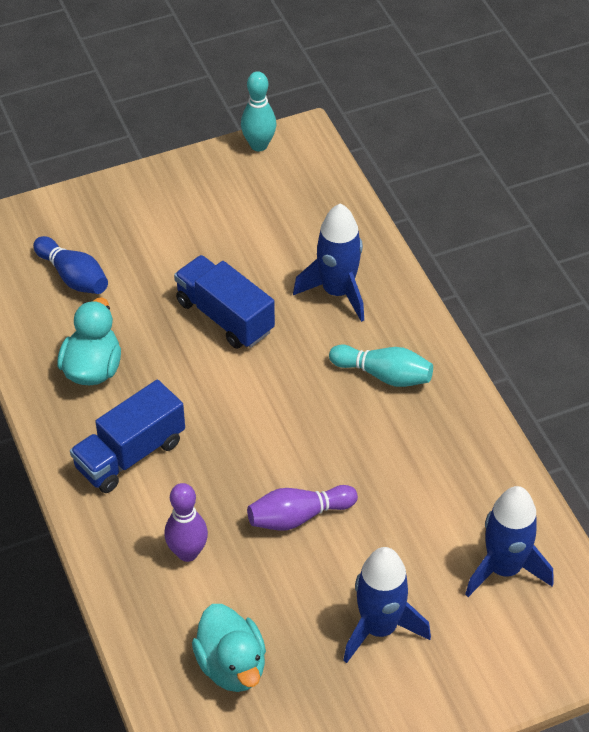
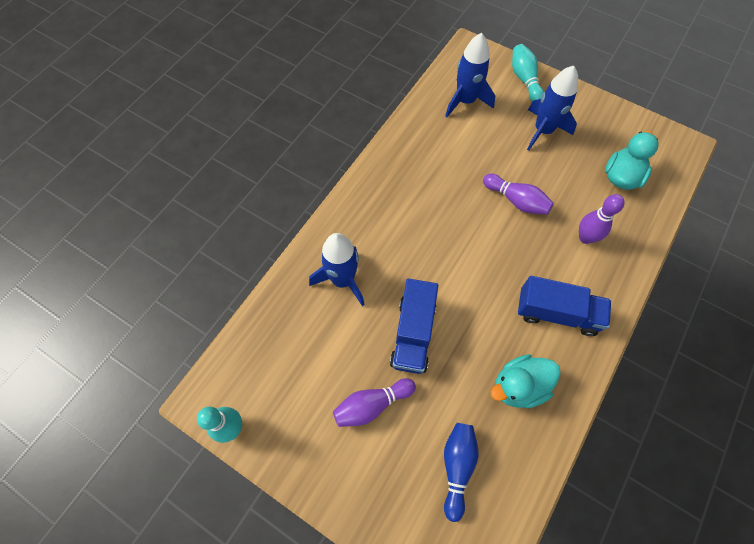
camera: 125 degrees left, 15 degrees up
turquoise bowling pin [329,344,433,387] -> turquoise bowling pin moved to [512,44,544,102]
none -> purple bowling pin [333,378,416,427]

